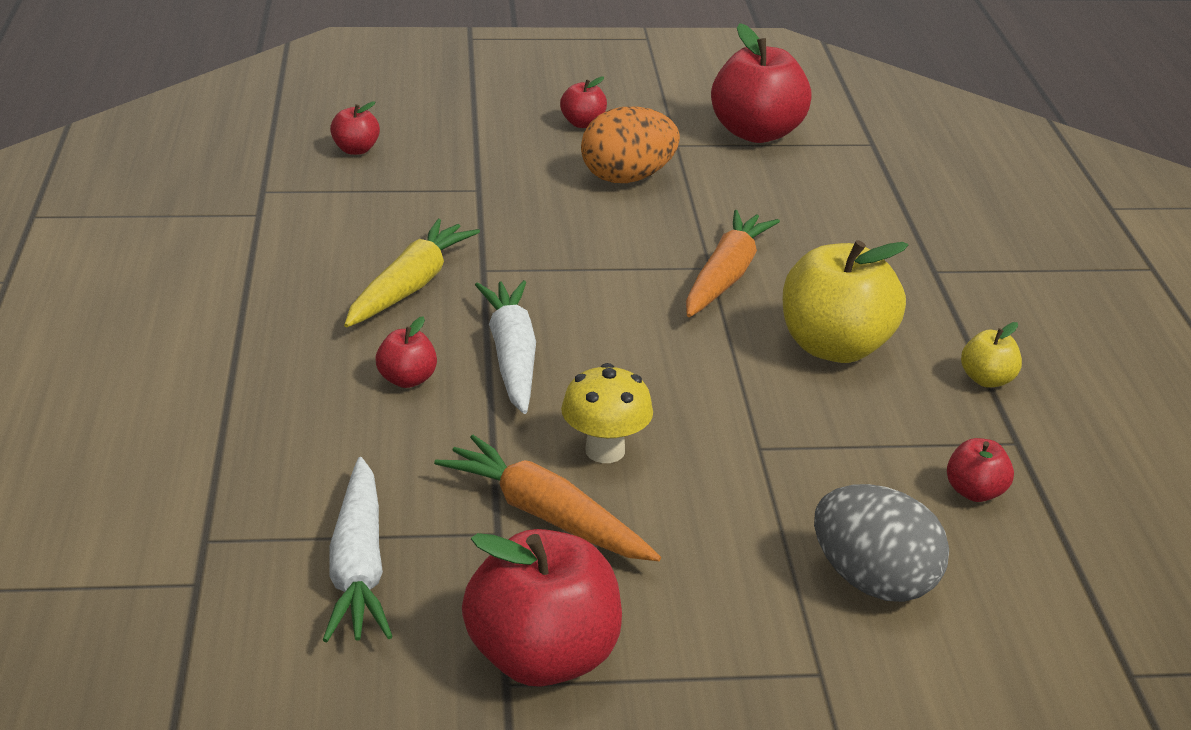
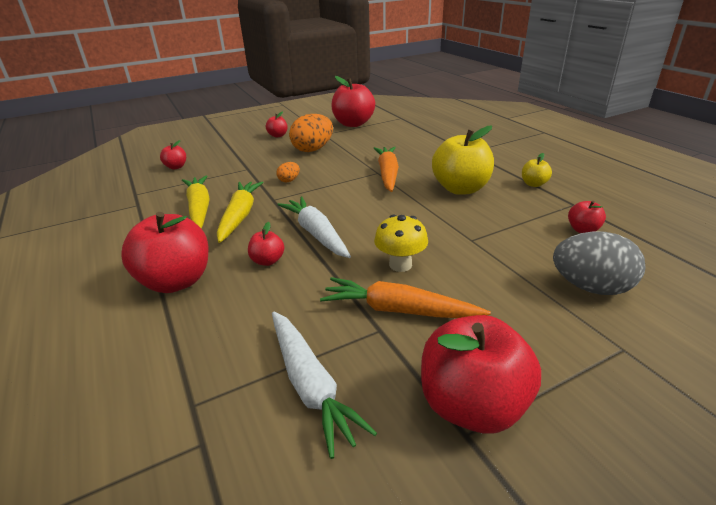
camera: 20 degrees left, 0 degrees up
none -> red apple [121,212,208,293]
none -> yellow carrot [182,175,210,229]
none -> orange egg [276,162,300,182]

